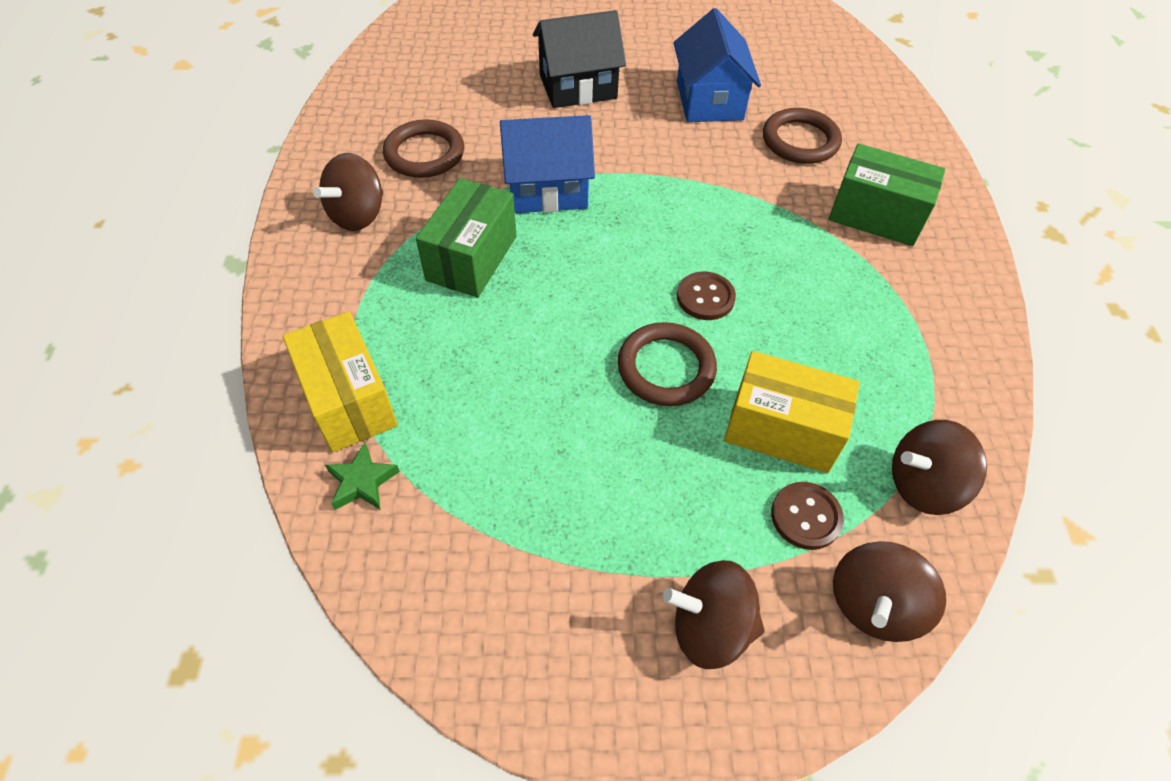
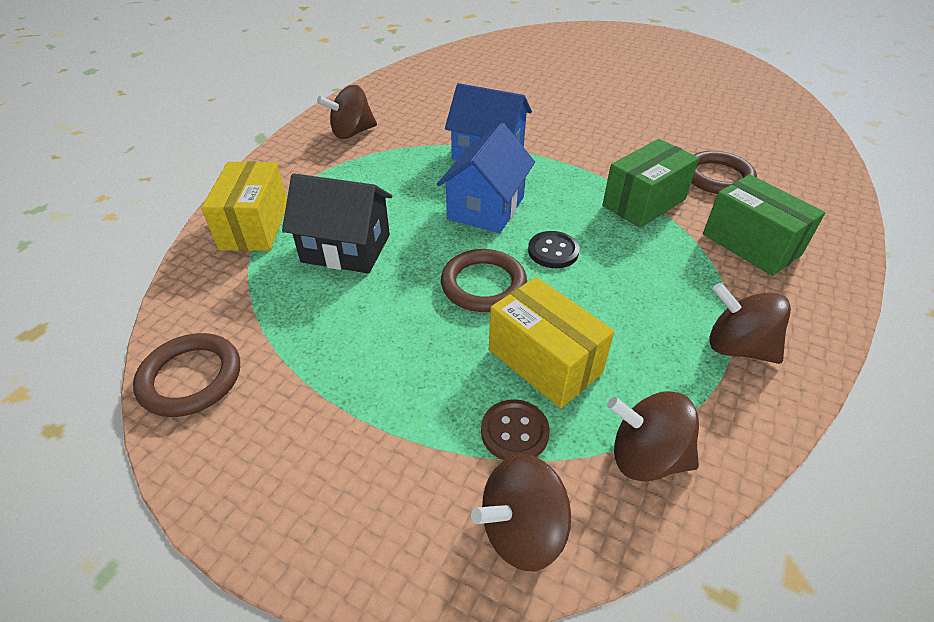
camera: 30 degrees right, 10 degrees down
green star [325,443,400,510] -> none
brown ring [383,119,464,178] -> brown ring moved to [133,333,240,417]
green box [416,178,516,297] -> green box moved to [602,139,699,228]
black house [533,10,626,108] -> black house moved to [282,173,392,273]
brown spinning top [662,560,765,669] -> brown spinning top moved to [709,283,791,364]
blue house [673,8,761,122] -> blue house moved to [437,123,535,233]
brown button [677,271,736,320] -> black button [528,231,580,268]

